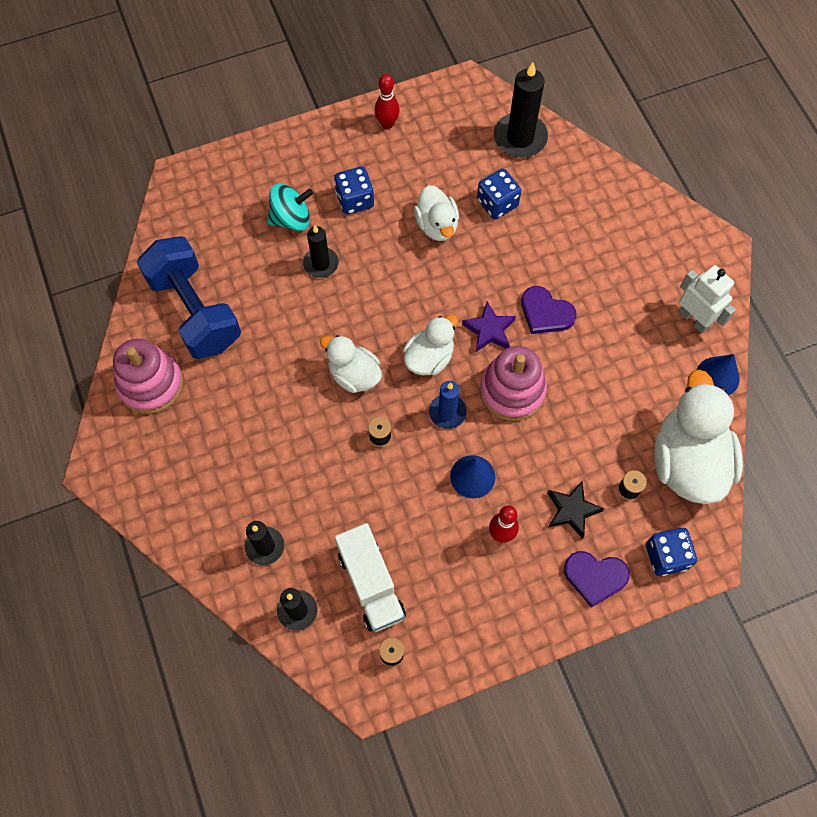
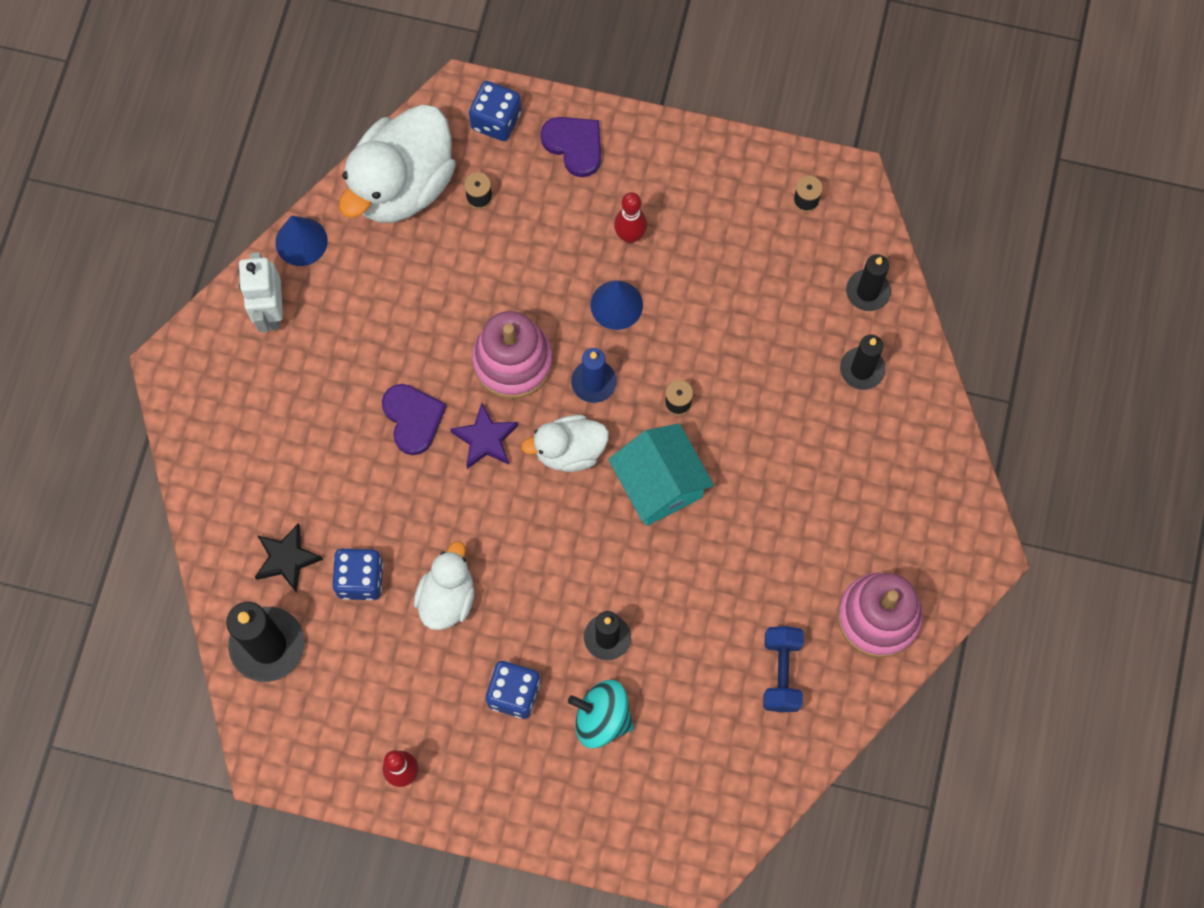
camera: 145 degrees left, 5 degrees up
blue dumbbell [137,236,241,359] -> blue dumbbell [763,626,804,712], size x0.53
white duck [320,335,382,393] -> turquoise house [608,423,714,526]
white truck [335,523,406,632] -> none
black star [548,481,604,539] -> black star moved to [255,523,323,593]

